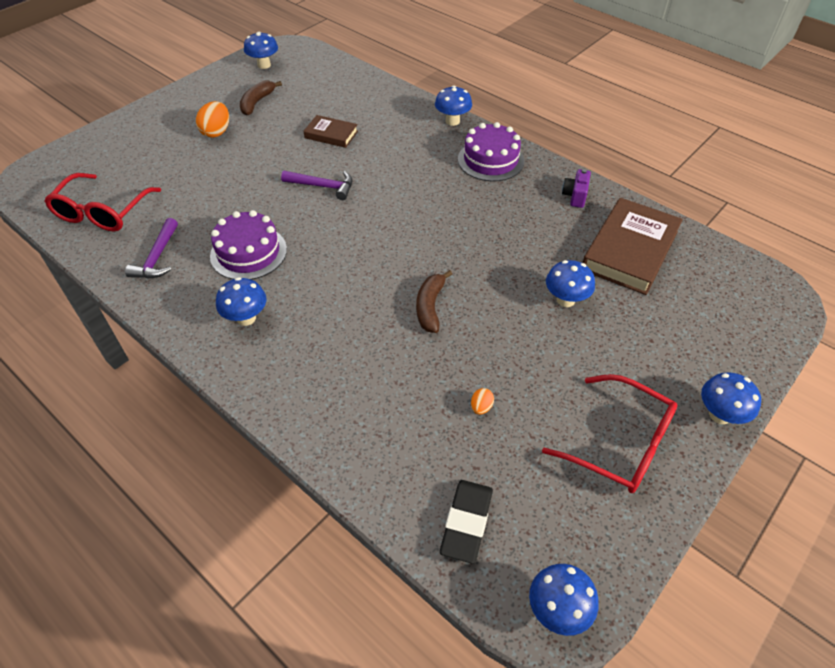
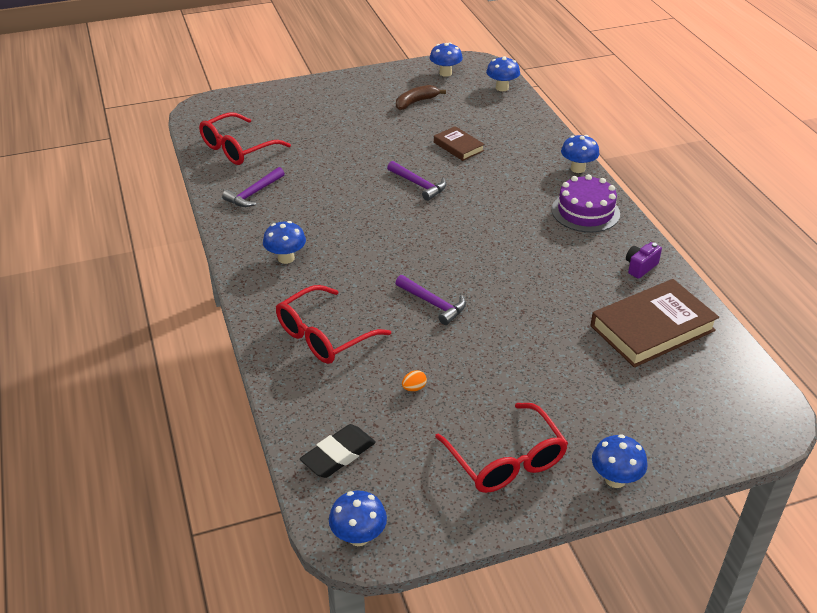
camera: 30 degrees right, 10 degrees down
orange egg [196,101,229,138] -> none
purple cake [210,210,287,280] -> none
brown banana [416,270,452,333] -> purple hammer [395,275,466,325]
blue mushroom [546,260,595,307] -> blue mushroom moved to [486,56,520,91]
none -> red glasses [276,285,391,364]

